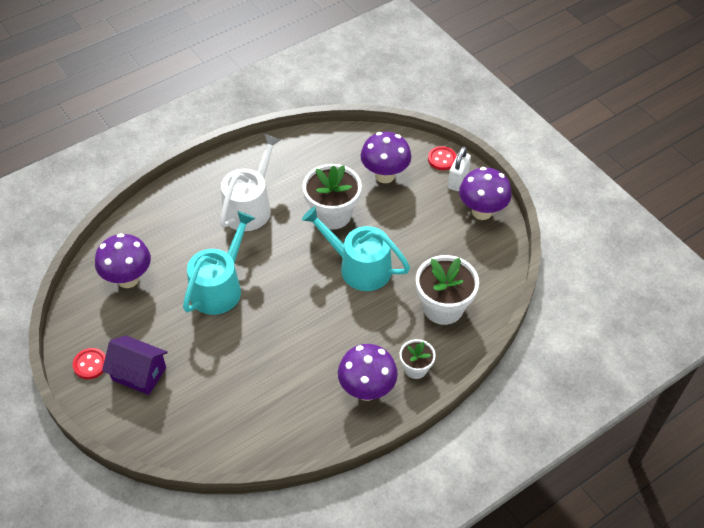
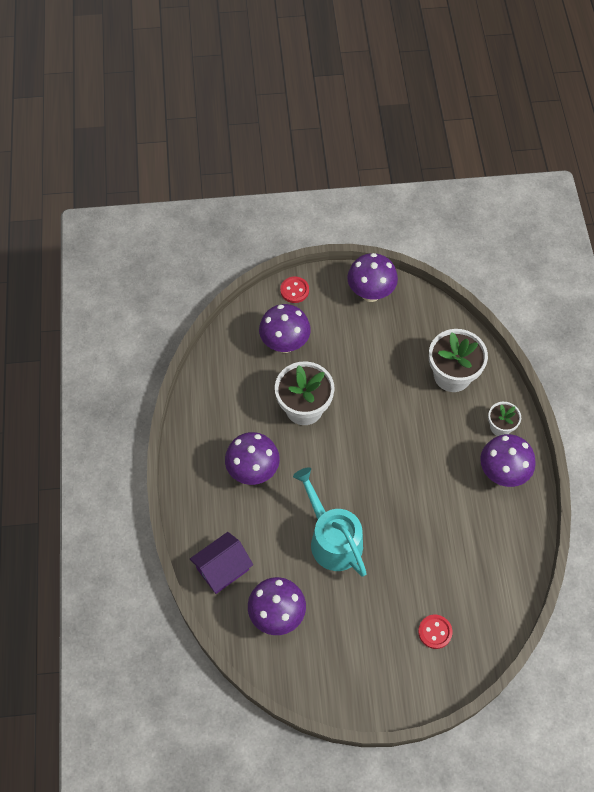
camera: 60 degrees left, 10 degrees up
red button [72,348,106,379] -> red button moved to [418,615,453,649]
purple house [102,335,168,395] -> purple house moved to [190,532,253,594]
white watering can [220,134,281,231] -> purple mushroom [225,432,280,485]
turquoise watering can [302,207,410,291] -> none
white padlock [448,146,471,191] -> none

